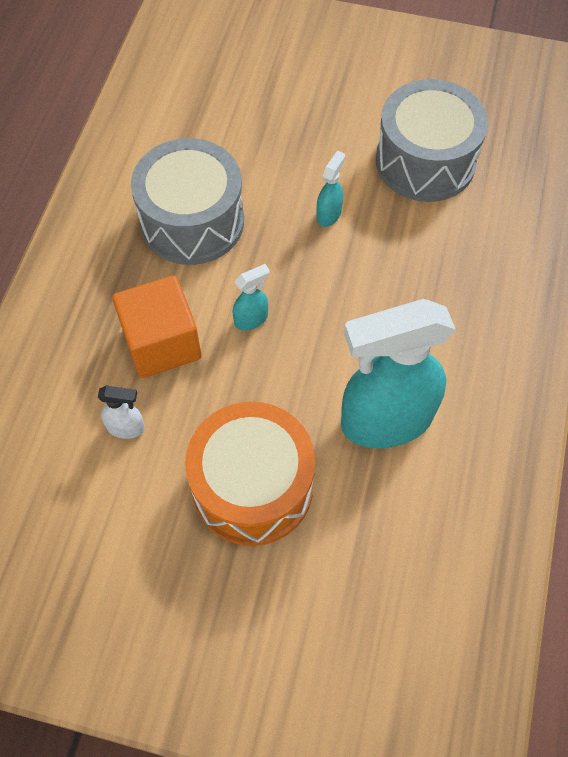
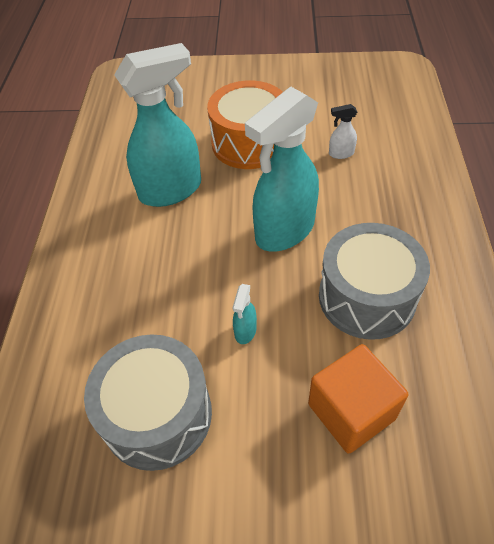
camera: 170 degrees right, 10 degrees down
orange cube [112,275,201,378] -> orange cube moved to [308,344,408,454]
turquoise spray bottle [233,264,270,331] -> turquoise spray bottle [245,87,319,252], size x2.47

